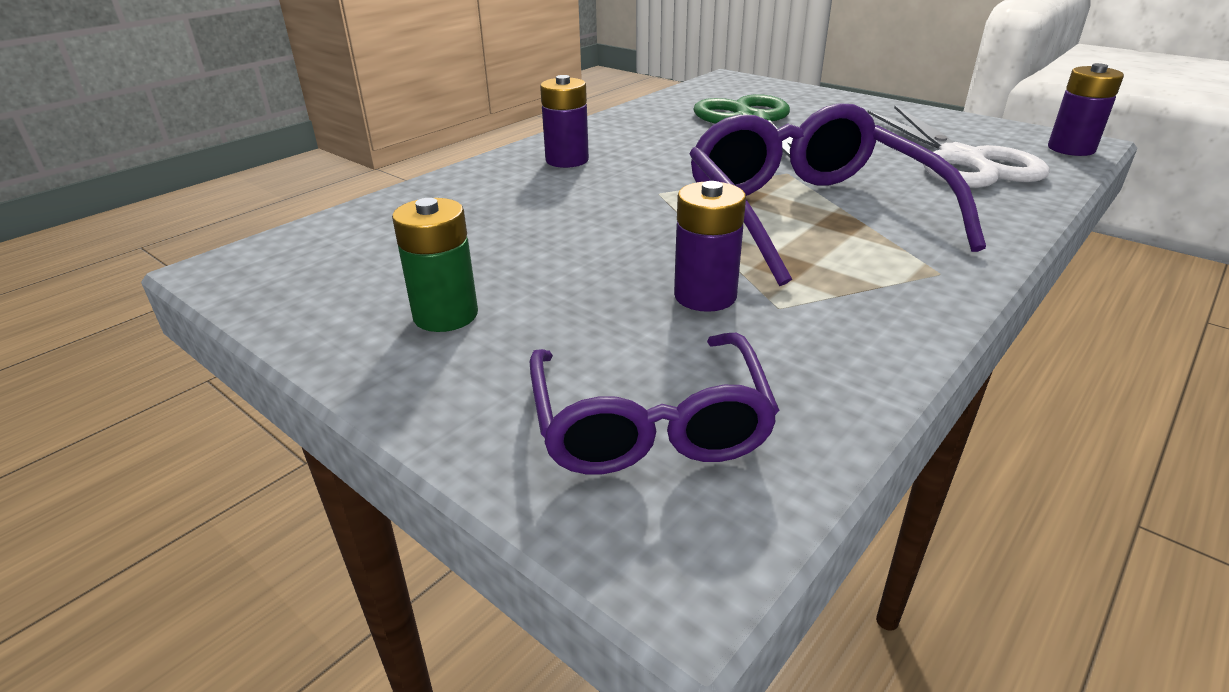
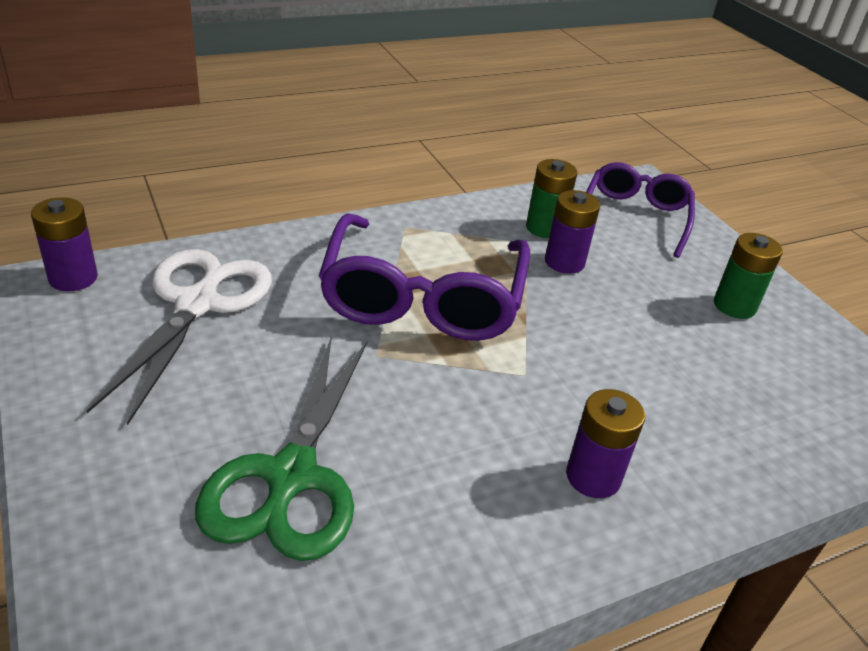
camera: 160 degrees left, 5 degrees up
none -> green battery [526,159,577,238]

